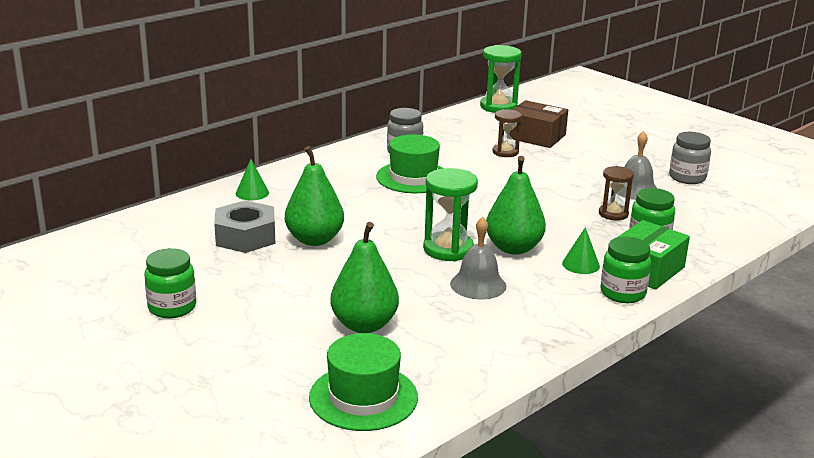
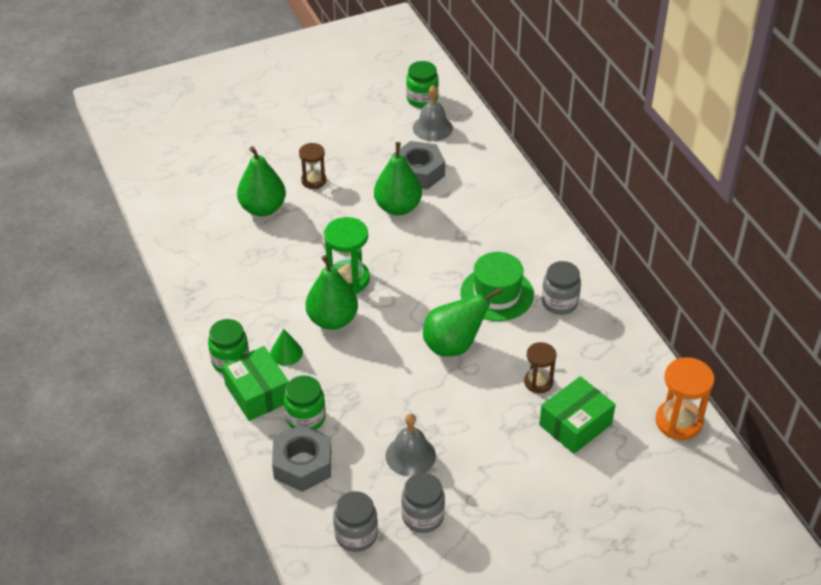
camera: 110 degrees right, 20 degrees up
green jar [144,248,196,318] -> green jar moved to [406,61,439,108]
green cone [236,159,269,200] -> none
green hat [309,333,418,431] -> none
grey bell [450,217,506,299] -> grey bell moved to [413,85,453,141]
green hourglass [480,45,522,113] -> orange hourglass [656,357,714,440]
brown box [509,100,568,148] -> green box [539,376,616,454]
brown hourglass [599,166,634,220] -> brown hourglass moved to [299,143,326,189]
none -> grey nut [272,424,331,492]
none -> grey jar [333,491,378,552]
none -> green pear [423,288,503,357]

